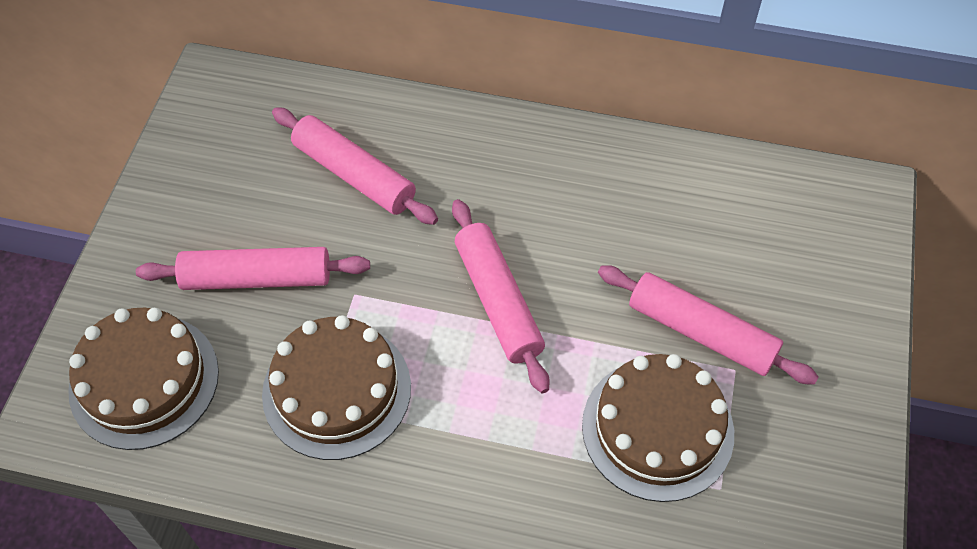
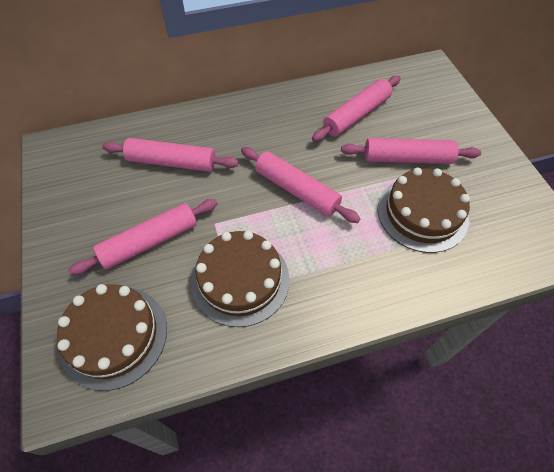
camera: 30 degrees left, 0 degrees up
none -> pink rolling pin [312,75,401,142]

